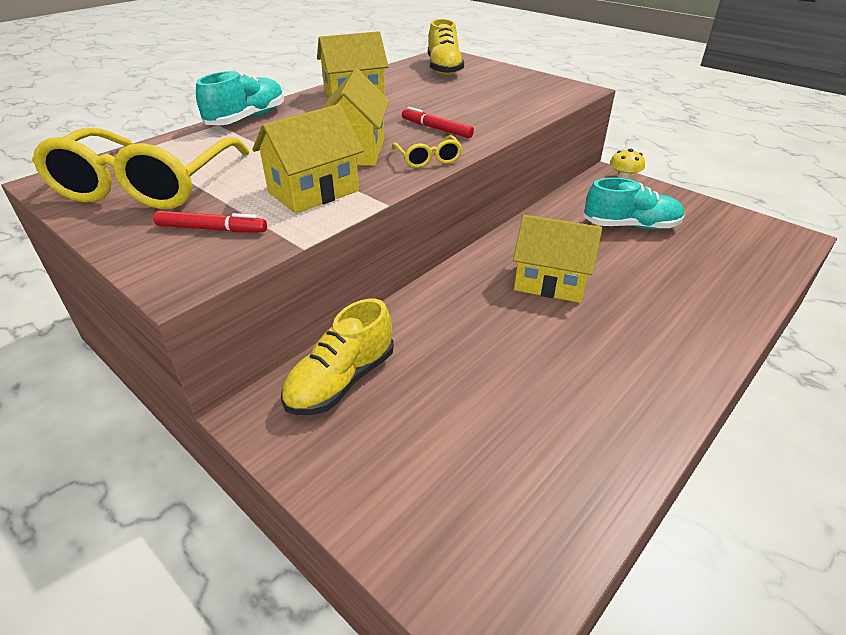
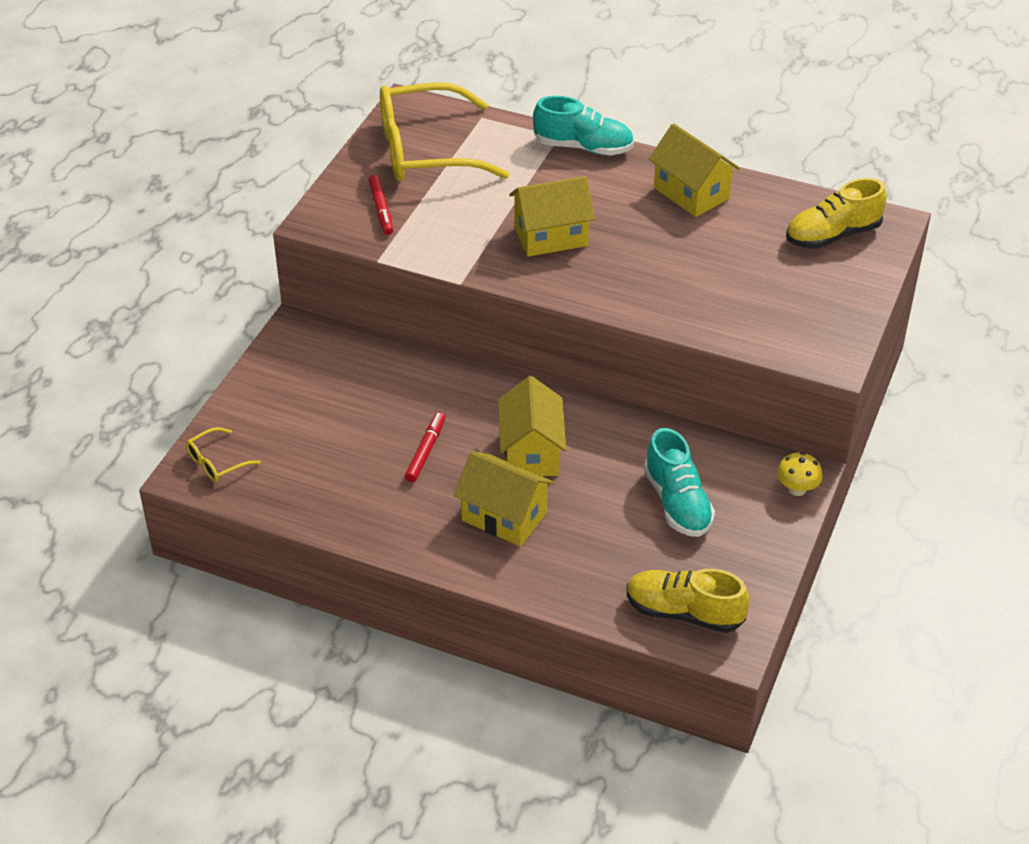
camera: 70 degrees right, 5 degrees up
yellow house [252,104,364,214] -> yellow house moved to [454,451,554,547]
yellow shoe [281,299,394,415] -> yellow shoe moved to [627,569,749,633]
yellow glasses [392,135,462,168] -> yellow glasses moved to [186,427,261,482]
red marker [402,107,474,138] -> red marker moved to [405,412,446,482]

